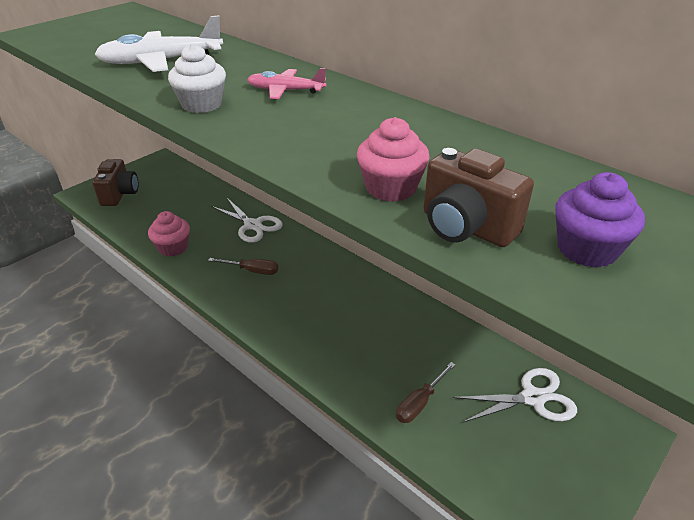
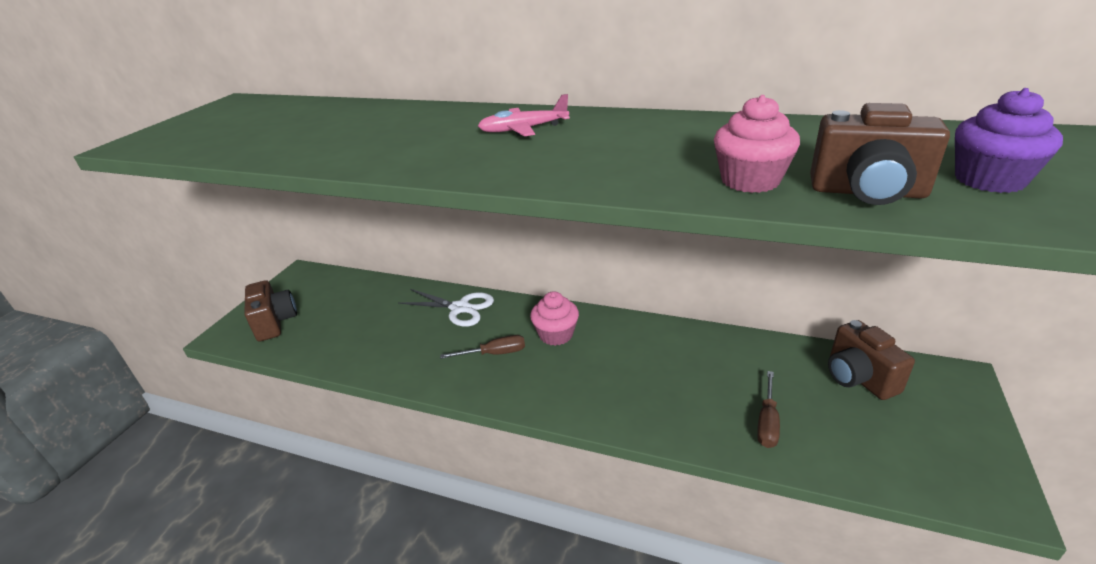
camera: 20 degrees left, 5 degrees down
white plane [94,15,223,72] -> none
pink cupcake [148,211,190,257] -> pink cupcake moved to [530,291,579,346]
white cupcake [168,44,226,113] -> none
white scissors [453,368,577,423] -> brown camera [828,320,915,400]

